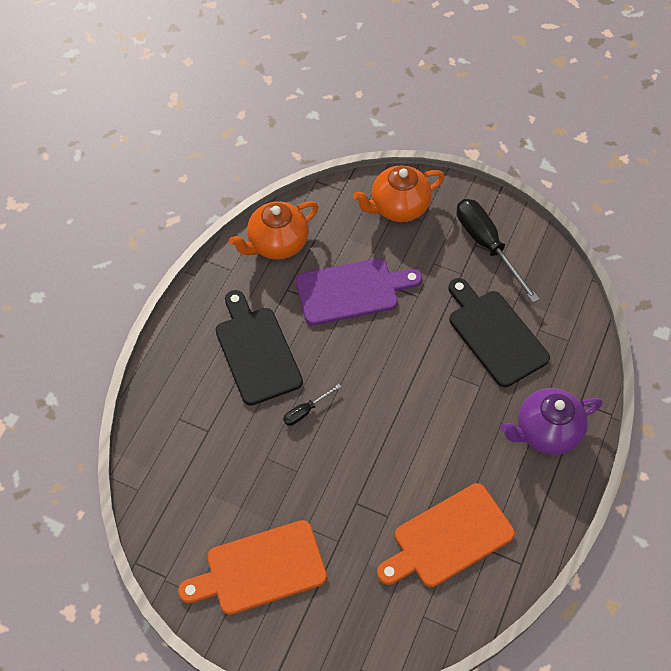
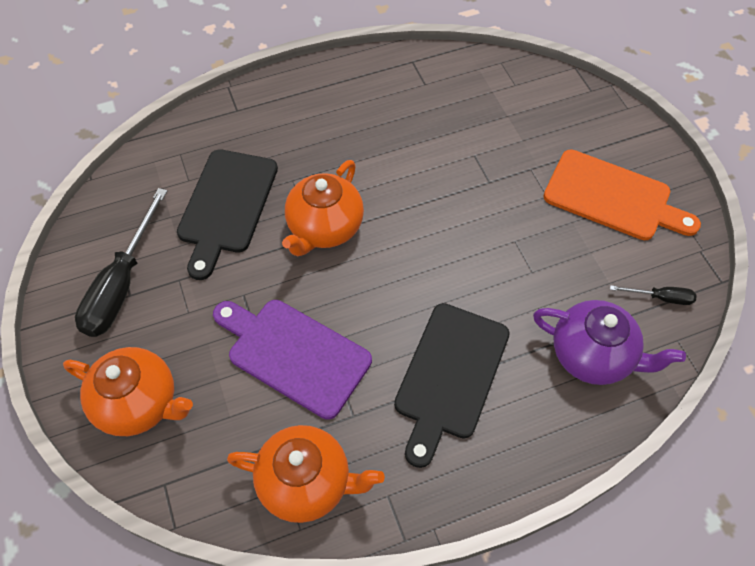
camera: 135 degrees left, 0 degrees up
black screwdriver [283,384,341,426] -> black screwdriver moved to [610,285,697,305]
orange cutting board [377,483,515,587] -> none
purple teapot [501,388,602,455] -> purple teapot moved to [533,300,686,385]
none -> orange teapot [282,160,364,257]

